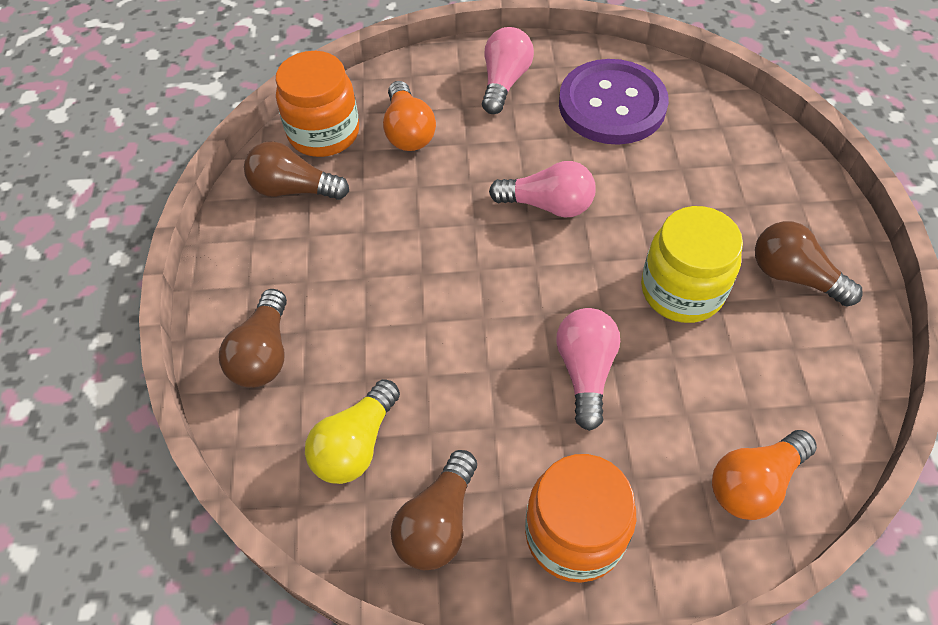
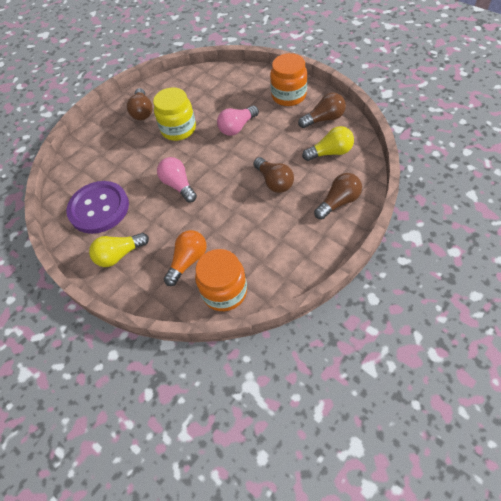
camera: 130 degrees left, 0 degrees up
brown light bulb [244,141,349,200] -> brown light bulb moved to [254,157,294,193]
pink light bulb [482,27,534,114] -> yellow light bulb [89,233,149,267]
orange light bulb [712,430,817,520] -> none

